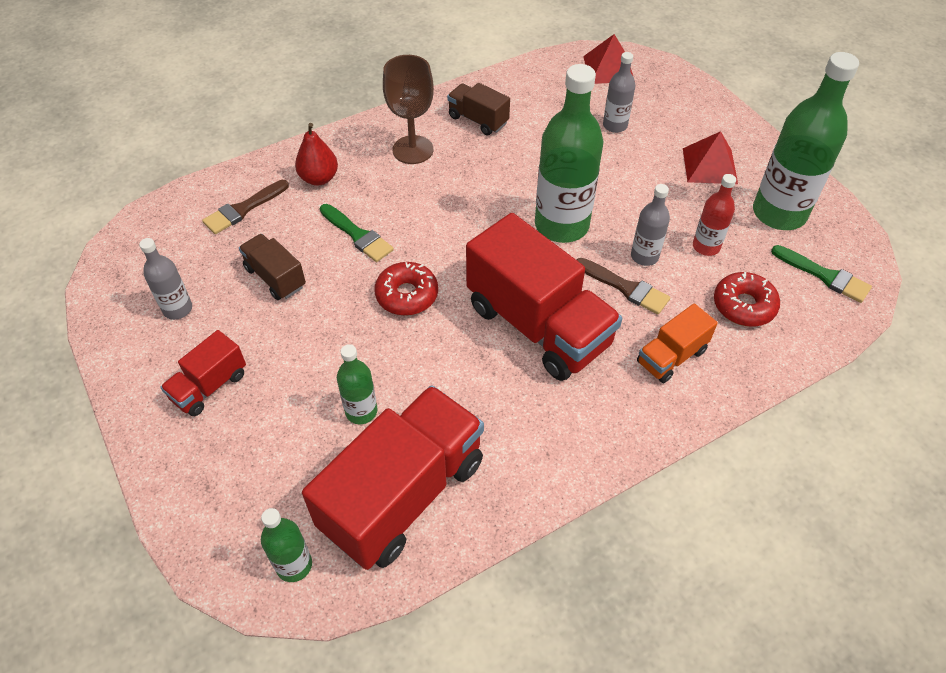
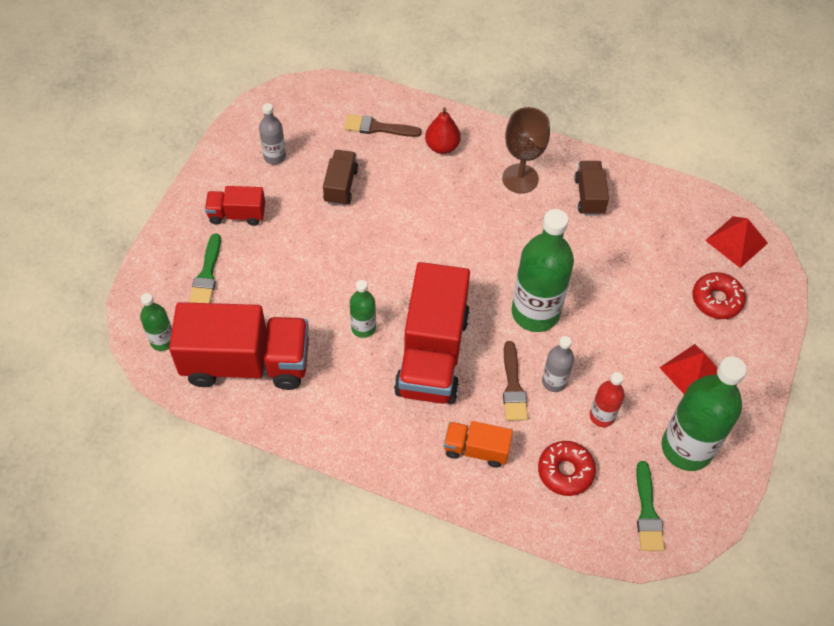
camera: 50 degrees right, 5 degrees up
green brush [320,204,394,262] -> green brush moved to [189,233,221,303]
green bottle [337,344,377,424] -> green bottle moved to [350,280,376,338]
red donut [375,262,438,316] -> red donut moved to [693,272,746,319]
grey bottle [603,52,635,133] -> none

